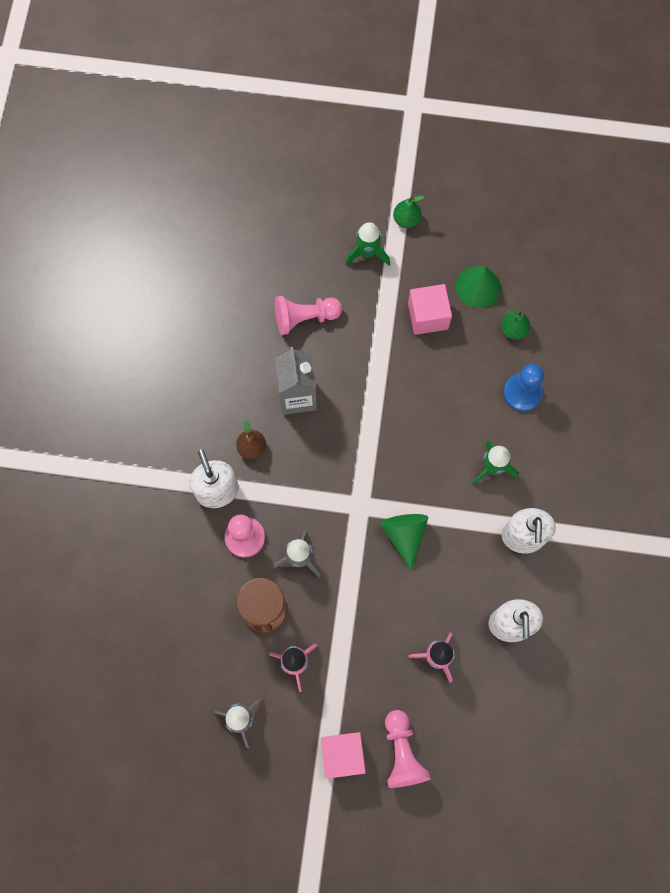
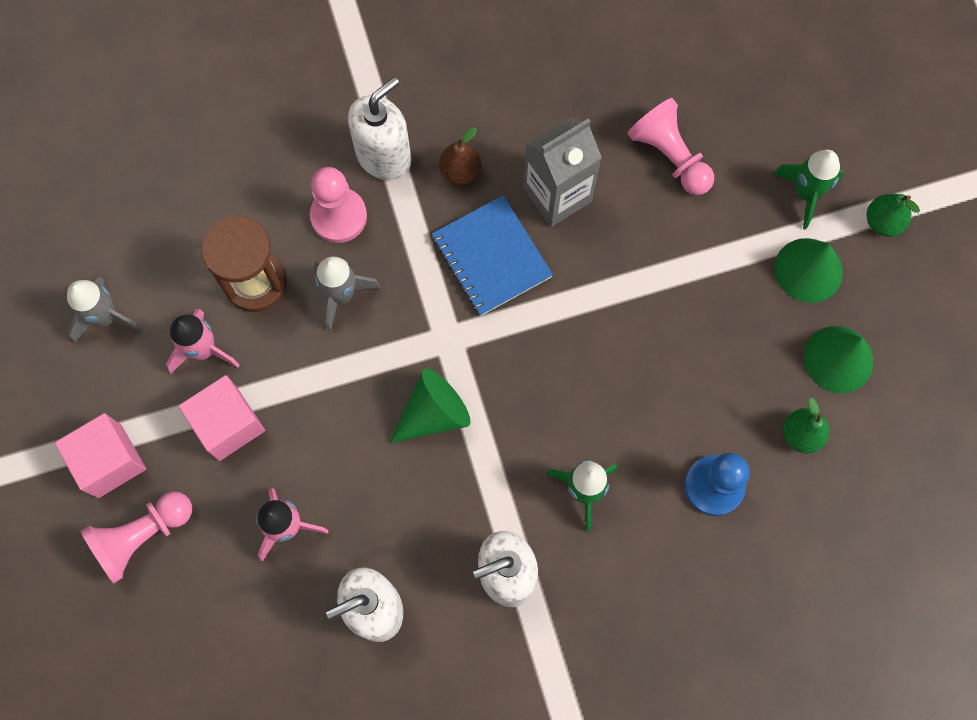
camera: 65 degrees right, 0 degrees up
pink cube [408,284,452,335] -> pink cube moved to [178,375,265,461]
none -> blue notebook [432,195,553,316]
none -> green cone [774,238,843,303]

